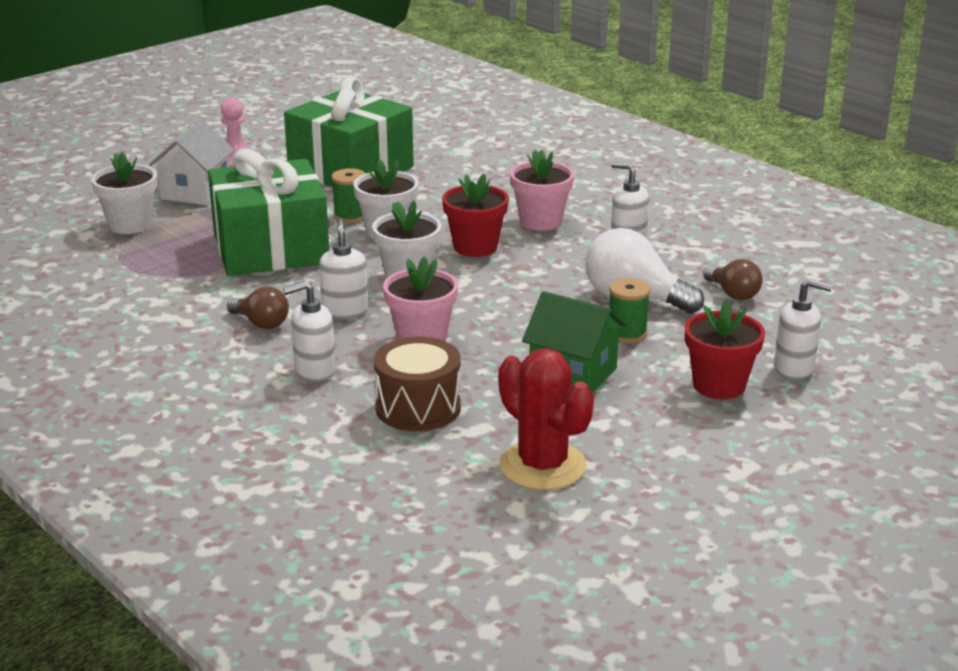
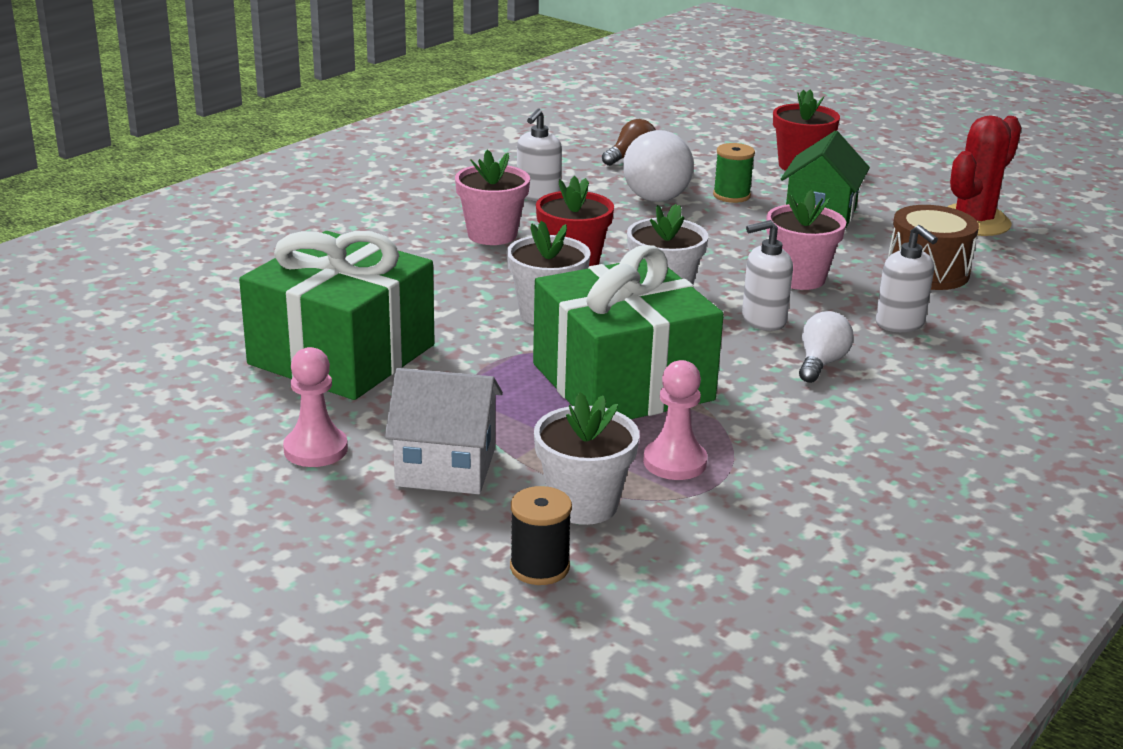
camera: 100 degrees left, 0 degrees up
brown light bulb [227,286,289,329] -> white light bulb [799,311,854,383]
green spool [332,168,366,223] -> none
white soap dispenser [774,279,832,380] -> none
none -> black spool [510,486,572,585]
none -> pink pawn [643,360,707,480]

